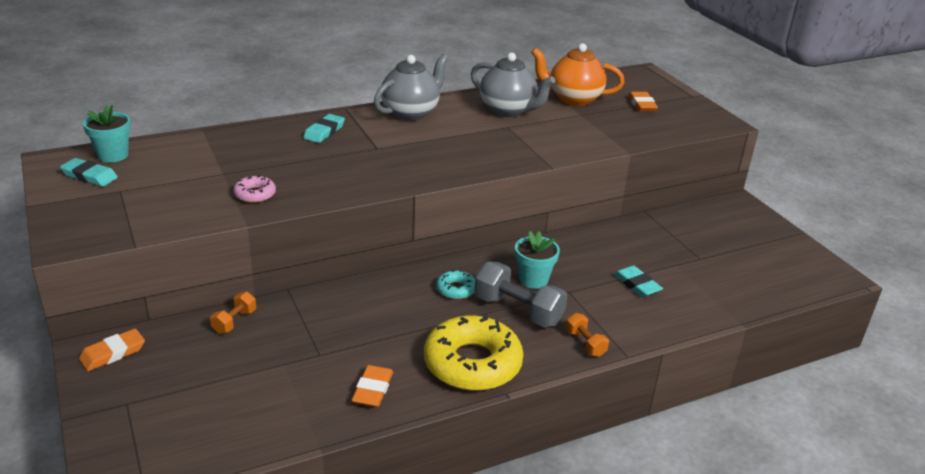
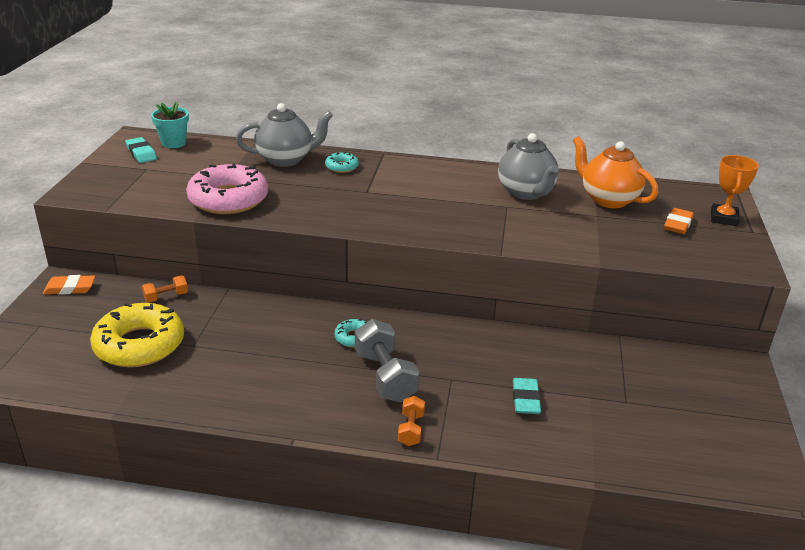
camera: 35 degrees right, 0 degrees up
pink donut [233,175,276,203] -> pink donut [186,163,268,214], size x2.19
turquoise eraser [303,114,345,143] -> turquoise donut [325,152,359,173]
orange eraser [351,365,393,407] -> none
grey teapot [374,54,449,121] -> grey teapot moved to [236,103,333,167]
yellow donut [424,314,523,391] -> yellow donut moved to [90,303,184,368]
turquoise flower pot [515,231,560,289] -> none
none -> orange trophy [711,155,759,226]

